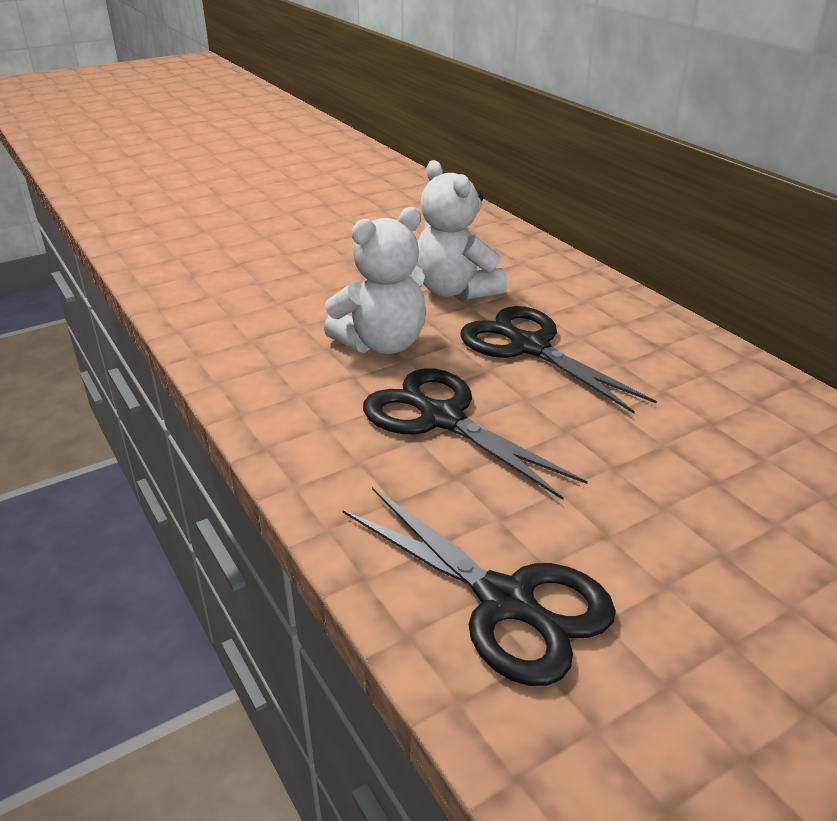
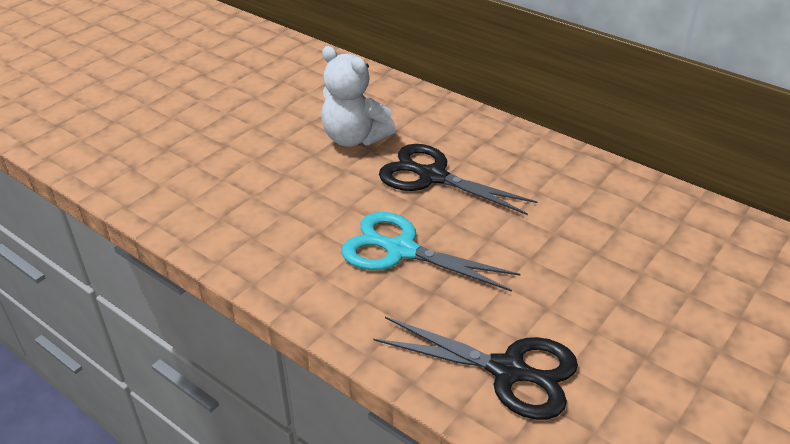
camera: 20 degrees left, 5 degrees up
white teddy bear [324,207,426,354] -> none
black scissors [363,368,588,500] -> turquoise scissors [341,212,521,292]

